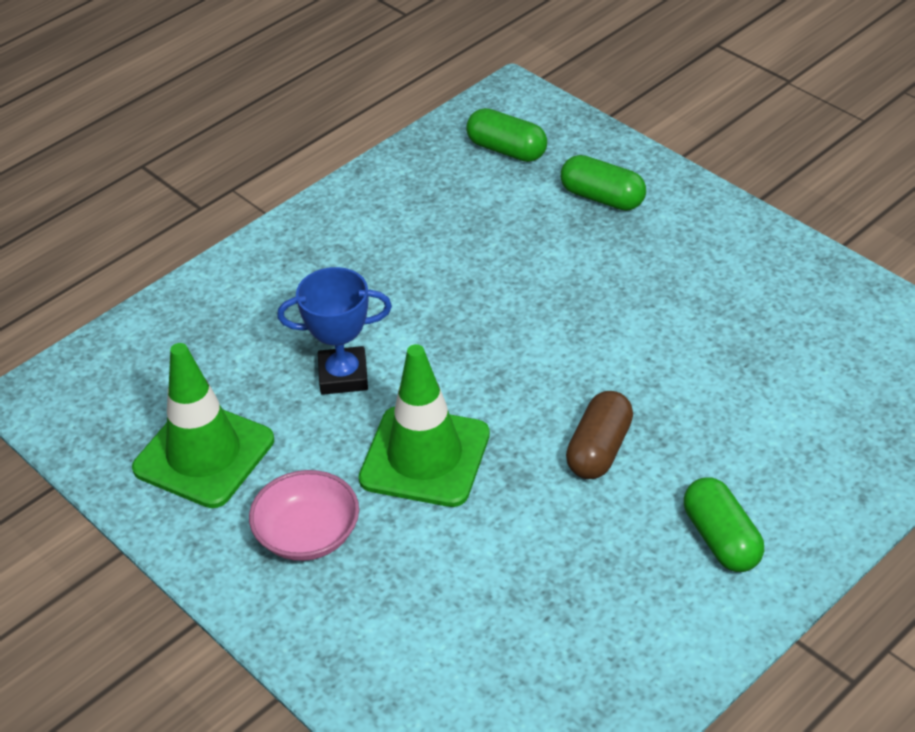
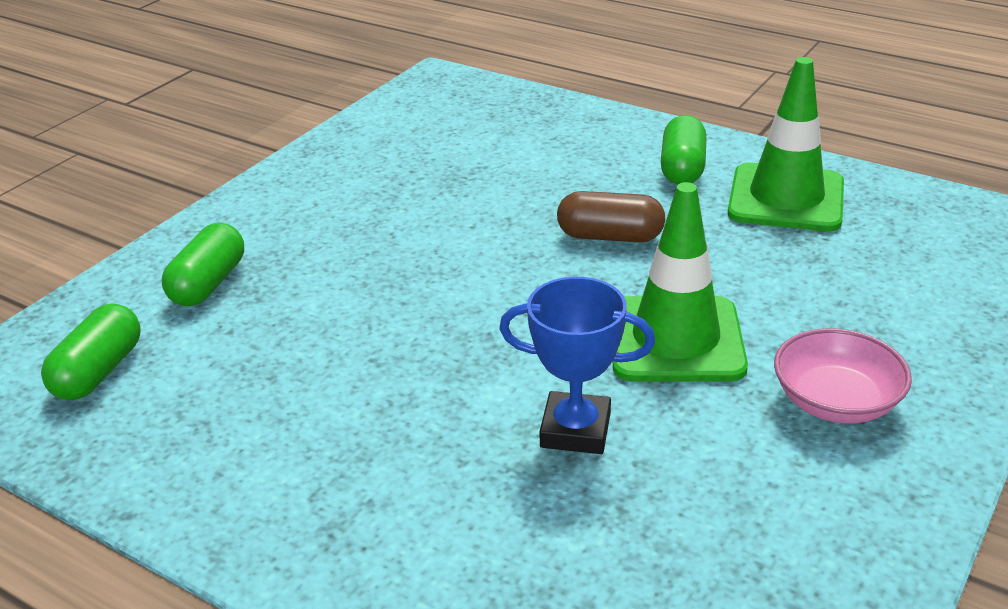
camera: 105 degrees left, 10 degrees down
green traffic cone [132,343,274,508] -> green traffic cone moved to [728,57,844,231]
blue trophy [277,267,392,395] -> blue trophy turned 60 degrees counterclockwise [499,277,655,454]
green capsule [684,477,764,572] -> green capsule turned 45 degrees counterclockwise [661,115,706,184]

